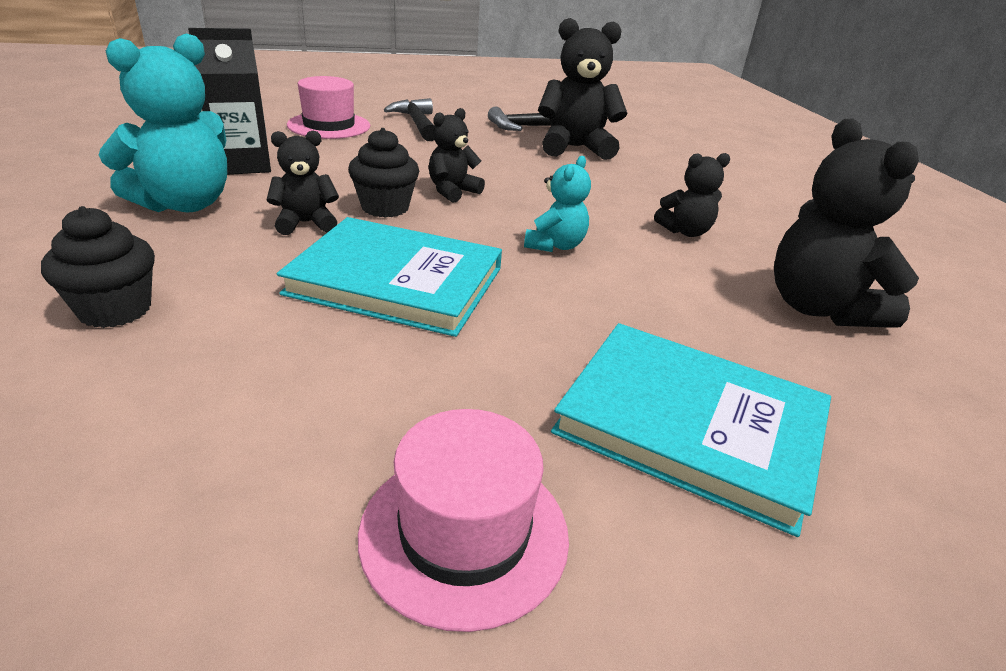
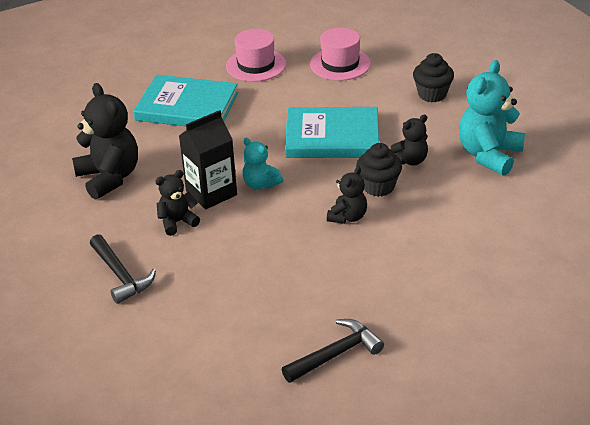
camera: 170 degrees right, 5 degrees up
black carton [188,28,271,175] -> black carton moved to [179,110,237,209]
pink hat [287,76,370,139] -> pink hat moved to [310,27,371,81]
black hammer [384,98,434,141] -> black hammer moved to [90,234,156,304]
turquoise teddy bear [524,156,591,252] -> turquoise teddy bear turned 60 degrees counterclockwise [242,138,283,189]
black teddy bear [538,18,627,160] -> none

